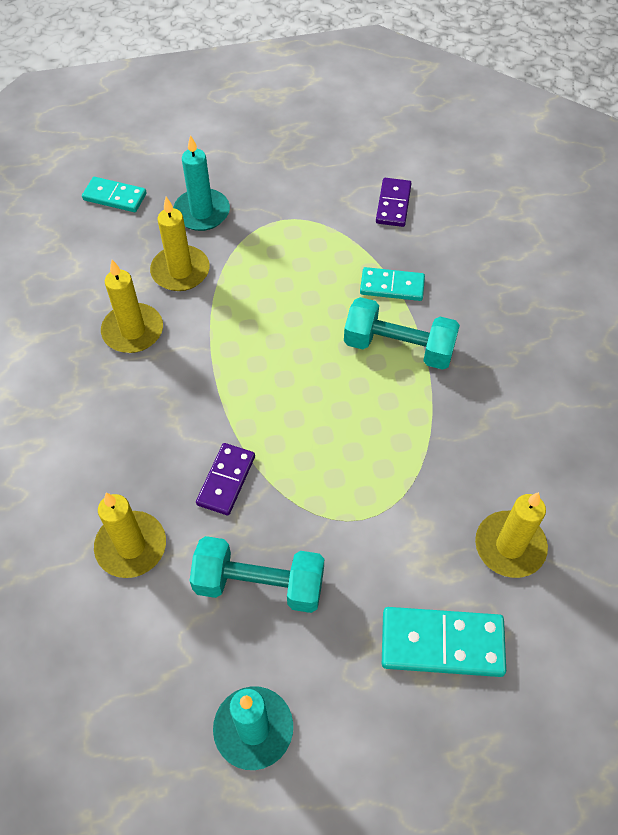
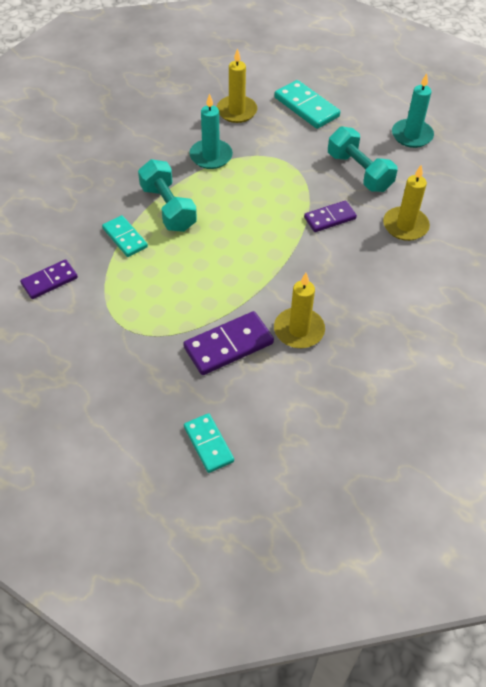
camera: 135 degrees left, 5 degrees down
yellow candle [150,197,210,291] -> purple domino [183,311,274,375]
turquoise candle [173,135,230,231] -> turquoise candle moved to [189,93,233,169]

